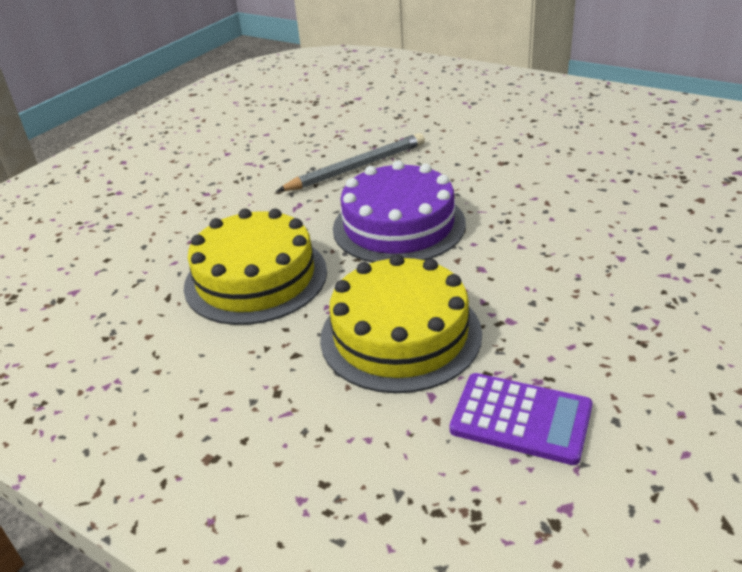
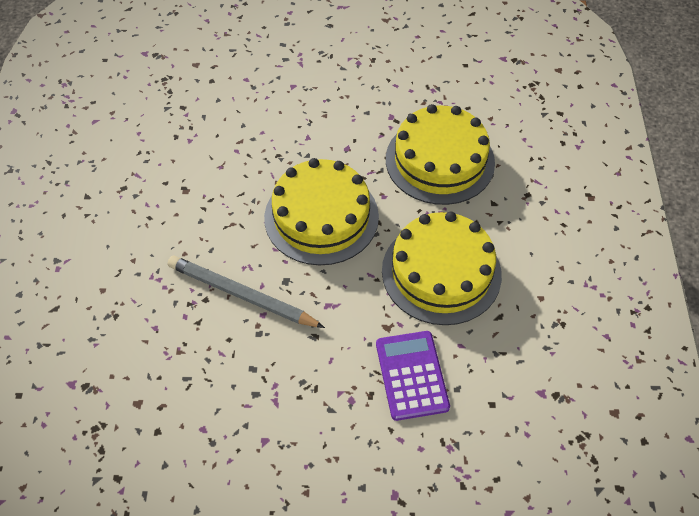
camera: 125 degrees left, 20 degrees up
purple cake [333,161,466,263] -> yellow cake [264,158,379,265]
purple calculator [450,373,593,465] -> purple calculator moved to [376,331,450,421]

